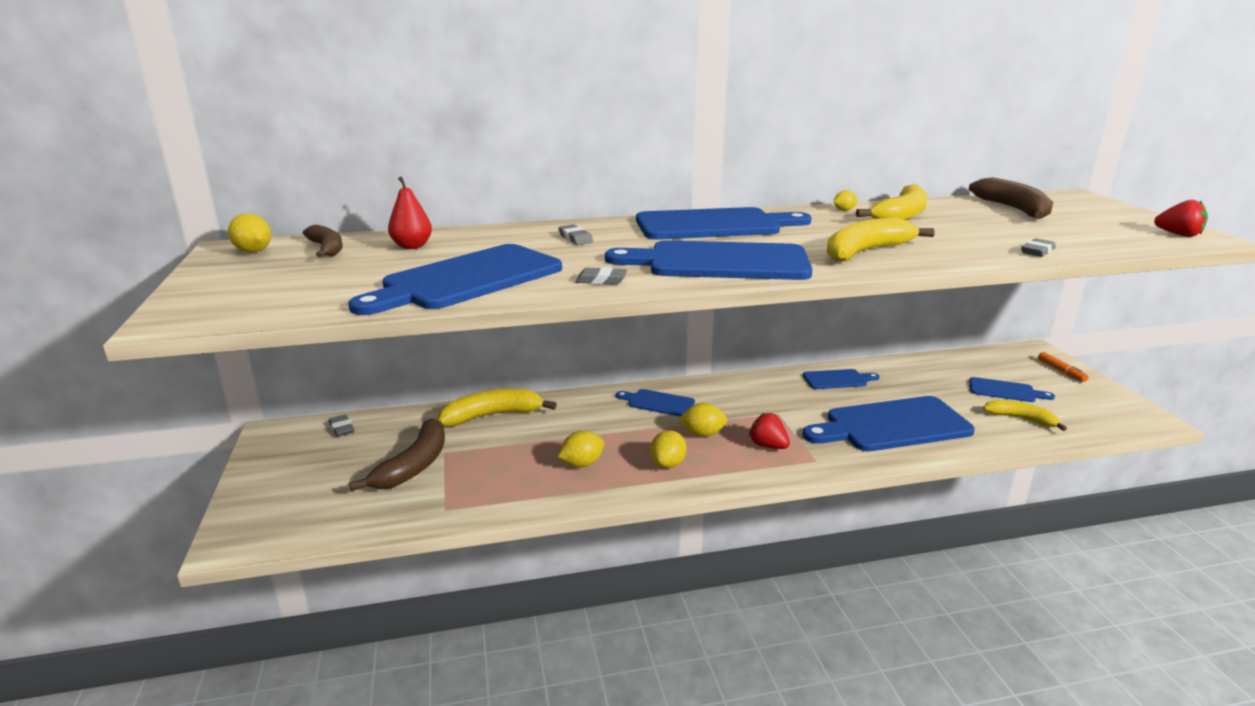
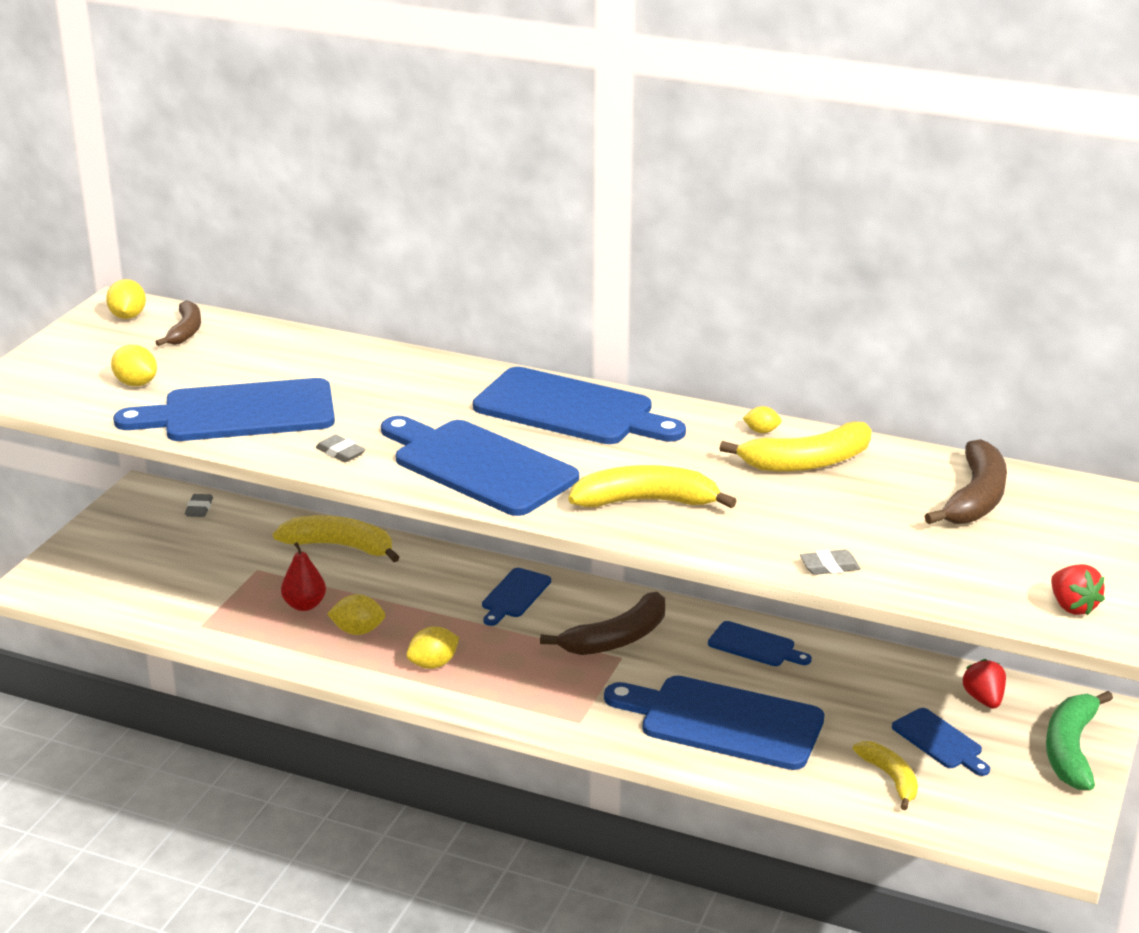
camera: 35 degrees right, 5 degrees up
brown banana [349,418,445,491] -> brown banana moved to [540,592,665,655]
red pear [388,176,432,249] -> red pear moved to [281,542,326,611]
grey eraser [558,224,593,245] -> none
blue cutting board [616,389,695,416] -> blue cutting board turned 120 degrees counterclockwise [482,568,551,626]
yellow lemon [678,403,727,437] -> yellow lemon moved to [111,345,157,386]
red strawberry [749,413,790,449] -> red strawberry moved to [963,659,1006,708]
orange marker [1038,352,1088,382] -> green banana [1046,691,1113,790]

